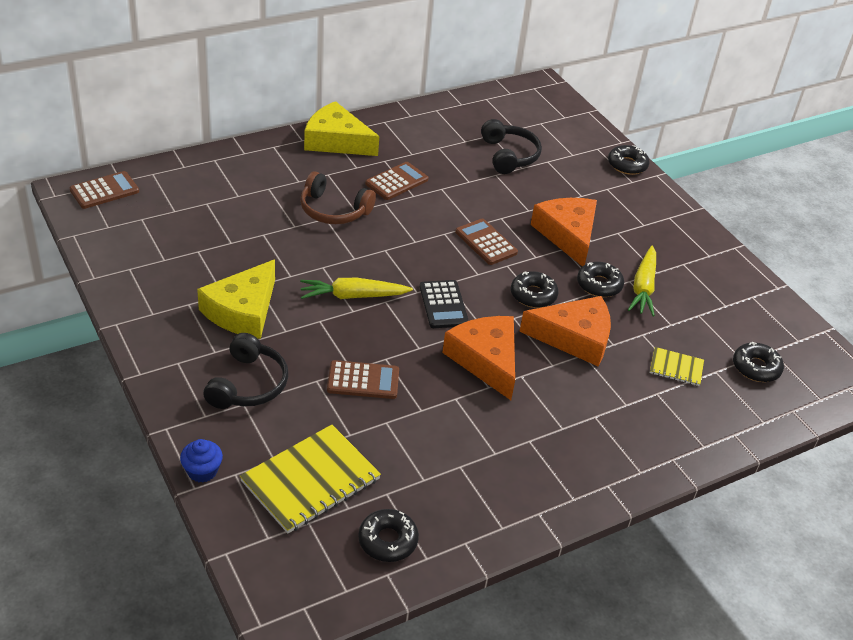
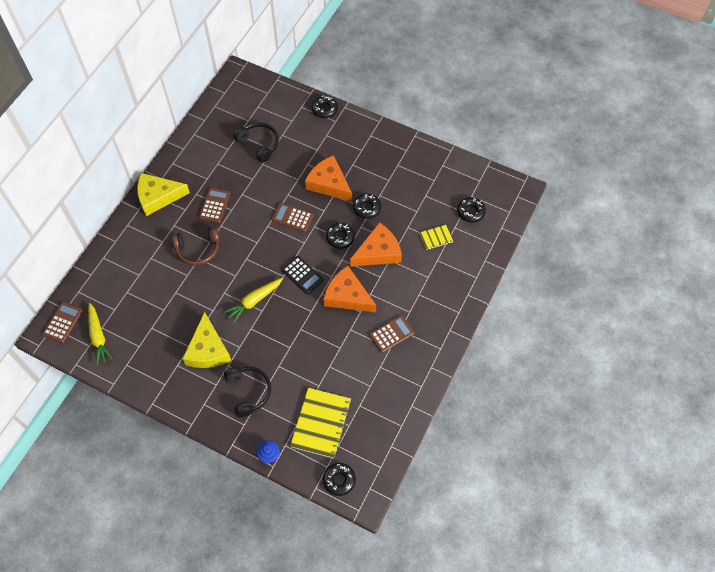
camera: 30 degrees left, 20 degrees up
brown calculator [327,360,399,399] -> brown calculator moved to [369,315,414,353]
black donut [358,509,419,562] -> black donut moved to [323,463,356,496]
yellow carrot [628,246,656,316] -> yellow carrot moved to [88,303,113,366]

